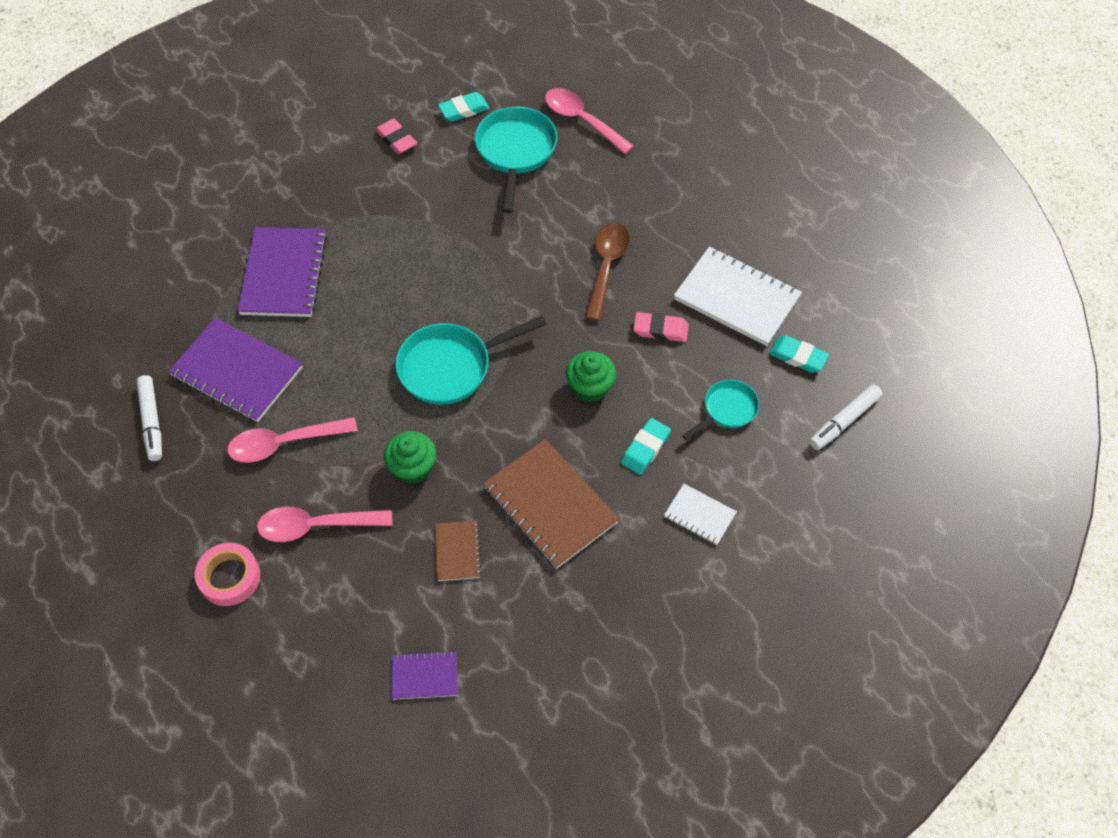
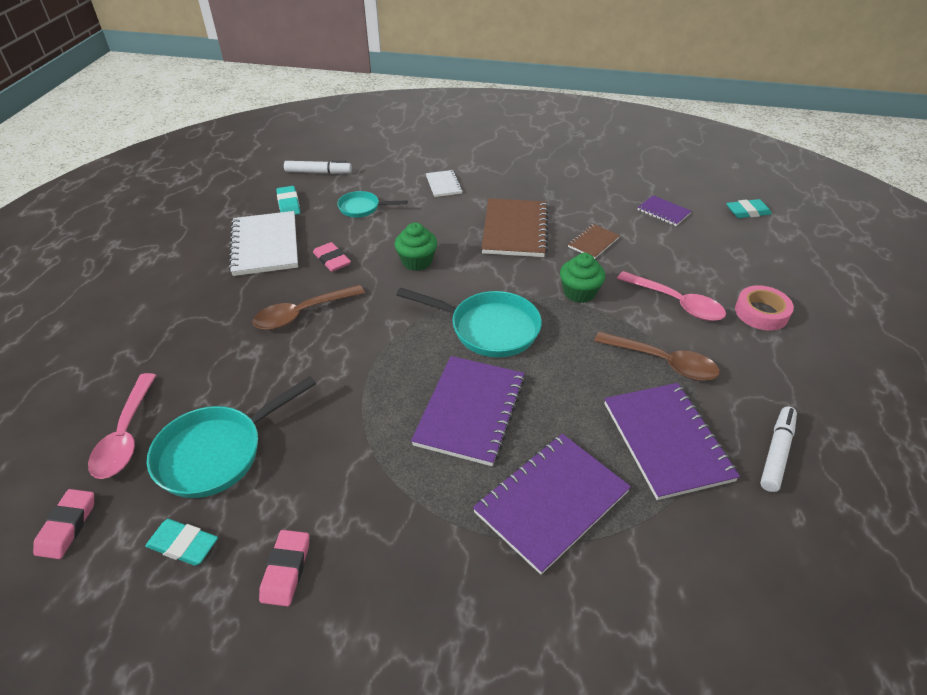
camera: 135 degrees left, 15 degrees down
pink spoon [227,417,358,463] -> brown spoon [594,331,720,381]
turquoise eraser [621,418,671,475] -> turquoise eraser moved to [726,199,772,218]
none -> pink eraser [33,489,94,559]
none -> purple notebook [411,356,525,466]

